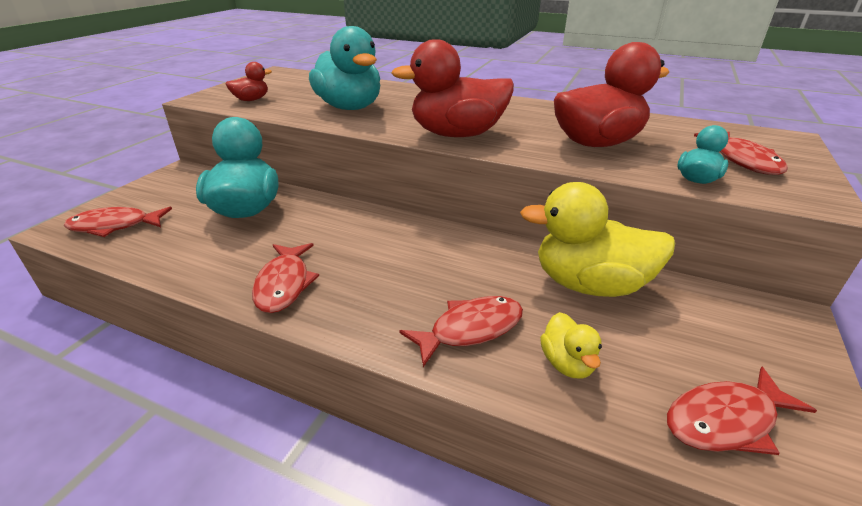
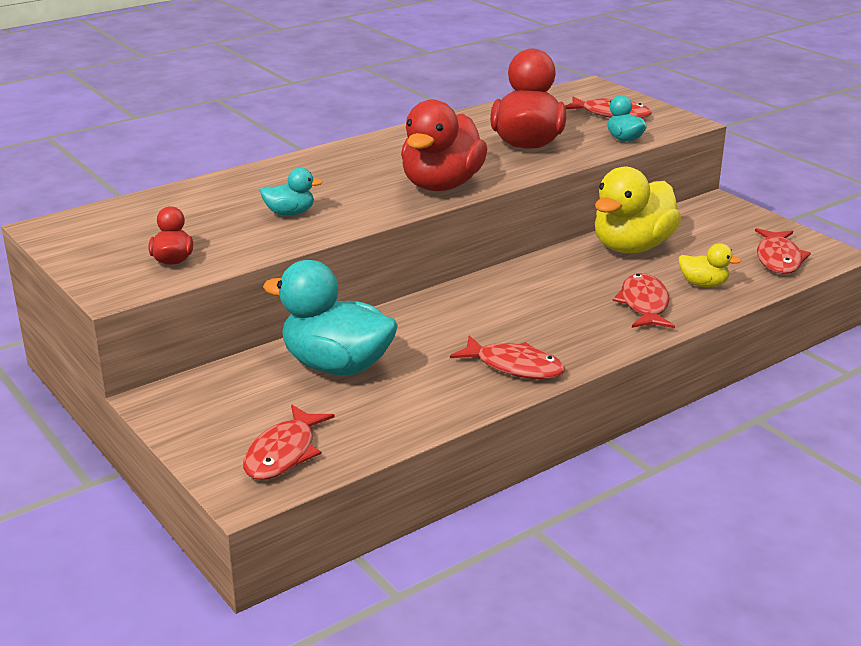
camera: 60 degrees left, 5 degrees down
turquoise duck [309,26,380,110] -> turquoise duck [260,168,323,216], size x0.48

